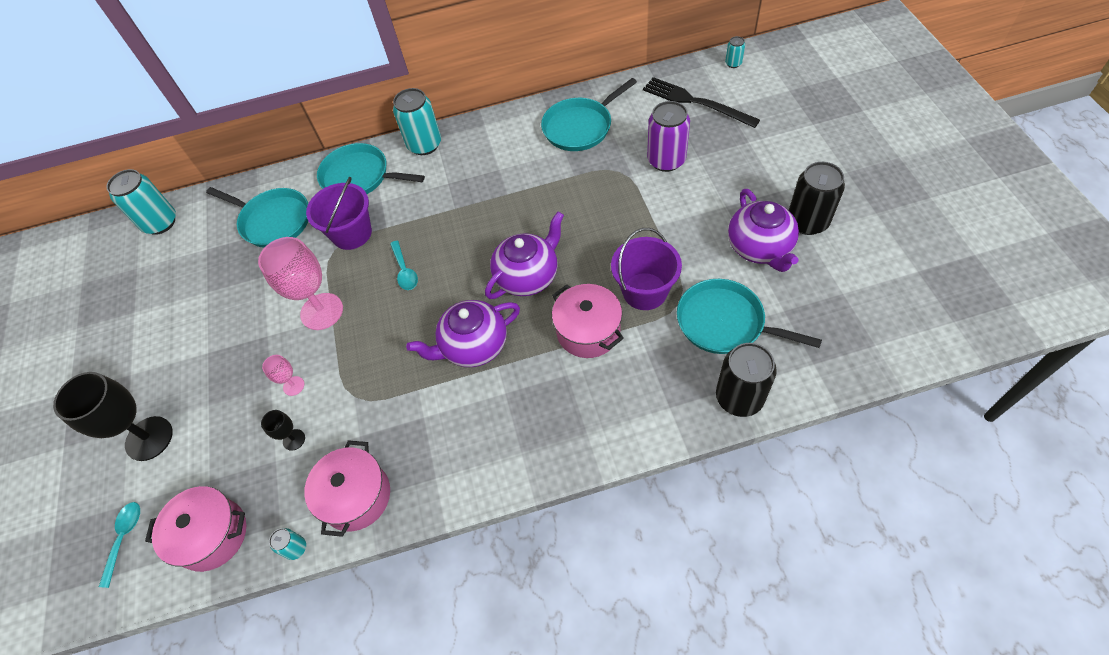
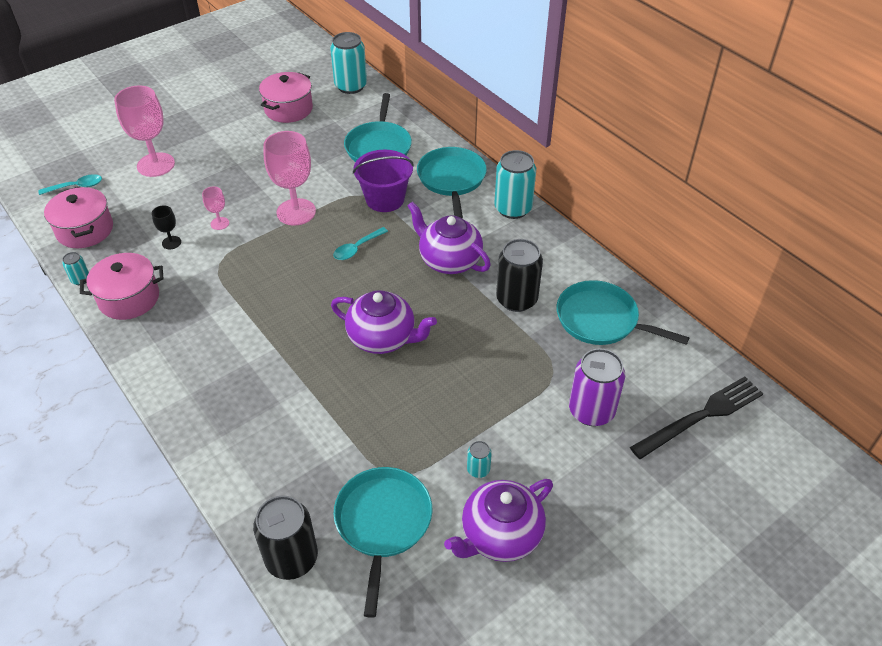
camera: 60 degrees right, 10 degrees down
black goblet [53,372,173,461] -> pink goblet [114,86,175,177]
purple teapot [406,300,520,367] -> purple teapot moved to [407,201,491,274]
pink pot [552,284,624,358] -> pink pot moved to [259,72,313,123]
purple bucket [611,228,682,310] -> none
black fork [643,77,760,128] -> black fork turned 45 degrees clockwise [630,377,763,459]
turquoise can [725,36,745,68] -> turquoise can moved to [467,441,492,478]
black can [789,162,845,235] -> black can moved to [496,239,543,312]

